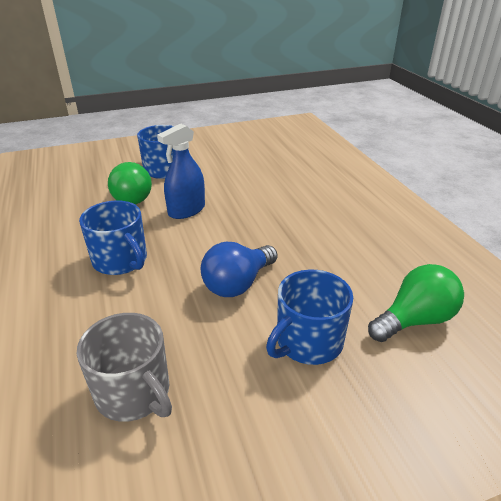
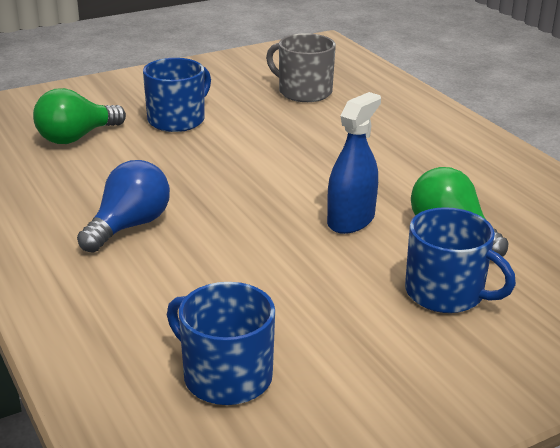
camera: 170 degrees right, 5 degrees down
blue mug [79,200,147,275] -> blue mug moved to [167,282,275,405]
blue light bulb [200,242,278,297] -> blue light bulb moved to [77,160,170,253]

